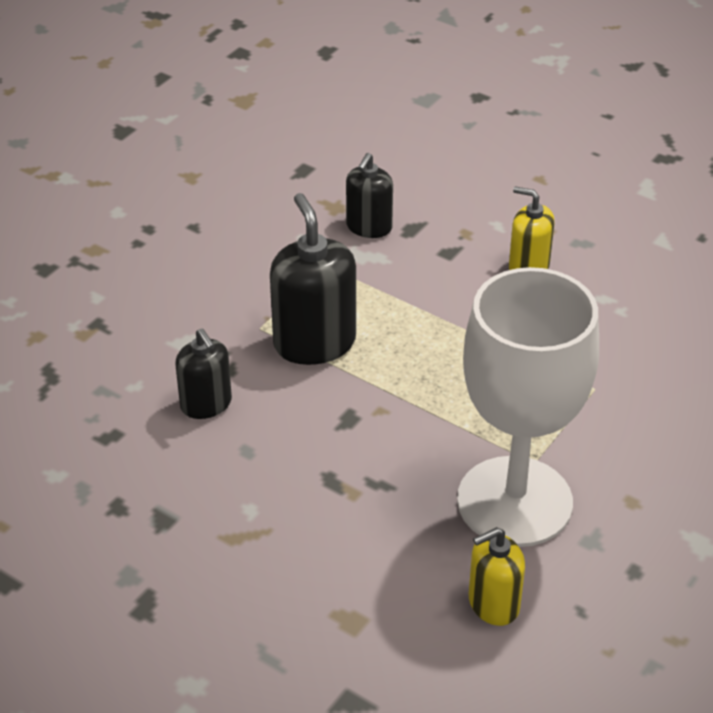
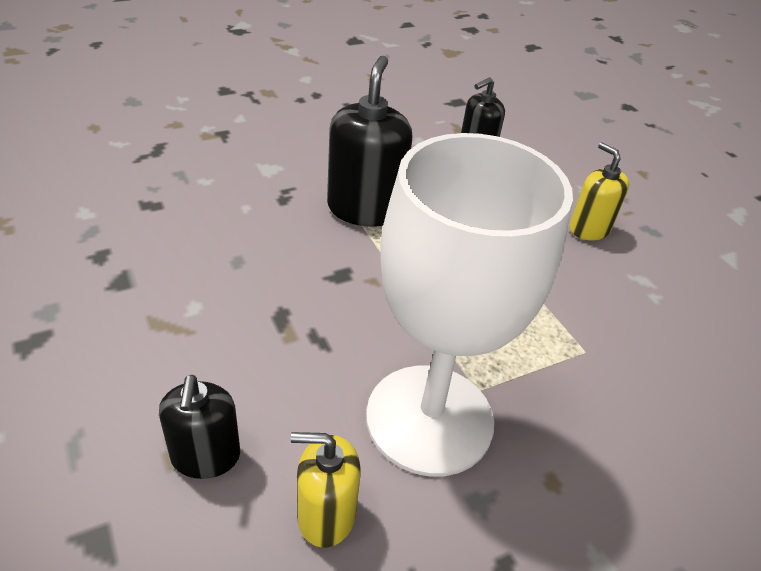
camera: 25 degrees right, 0 degrees up
black soap dispenser [175,329,232,419] -> black soap dispenser moved to [159,375,240,479]

